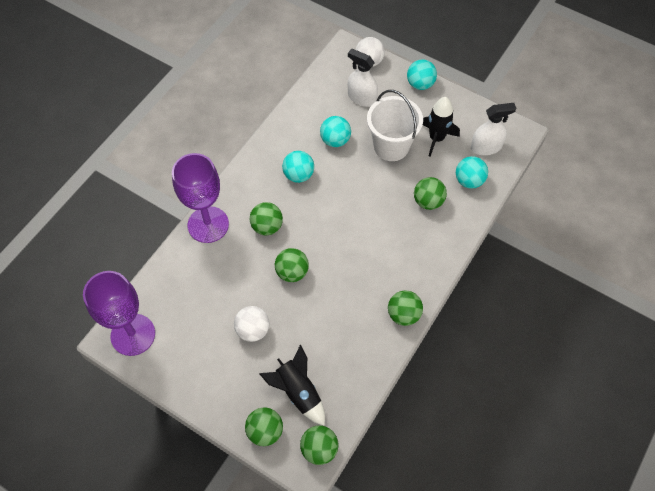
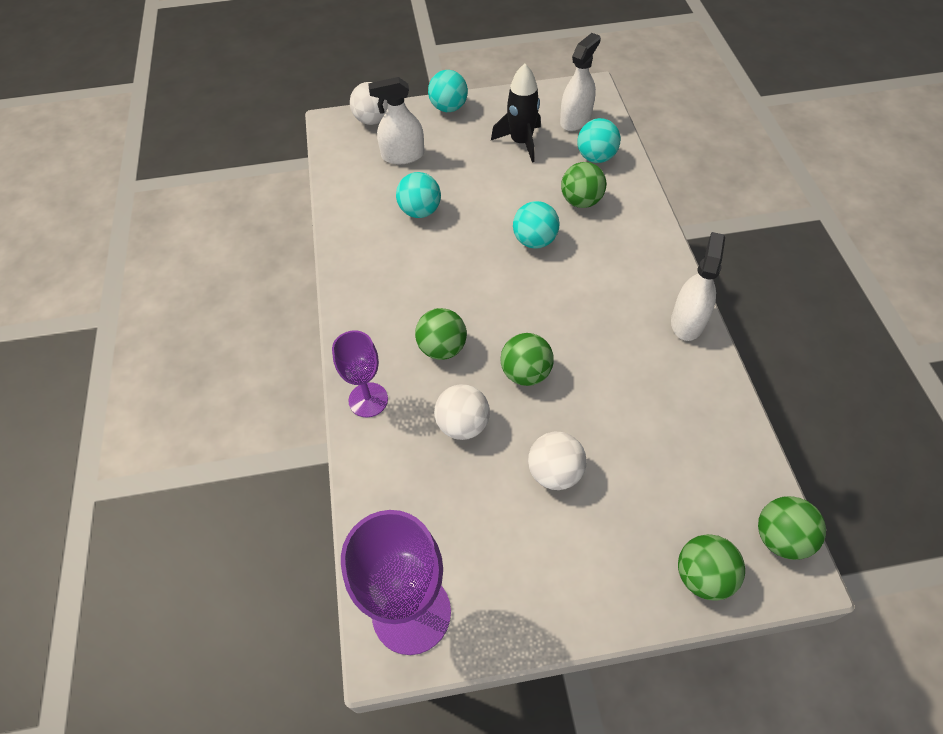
camera: 40 degrees left, 5 degrees down
purple goblet [172,153,229,243] -> purple goblet [332,330,388,417], size x0.59
black rocket [260,345,325,426] -> none
turquoise ball [282,151,314,183] -> turquoise ball moved to [513,201,559,249]
white bucket [367,90,423,161] -> none
green ball [388,291,423,326] -> white spray bottle [671,232,725,341]
none -> white ball [434,384,490,440]

